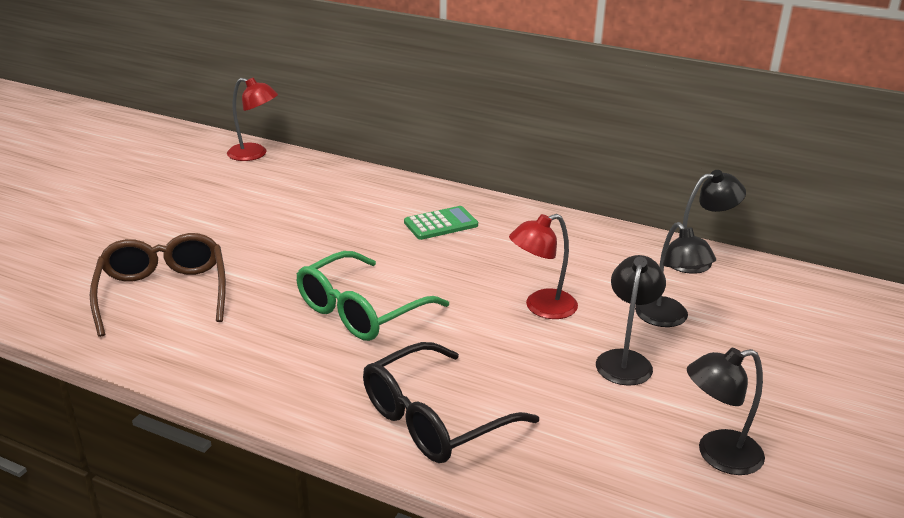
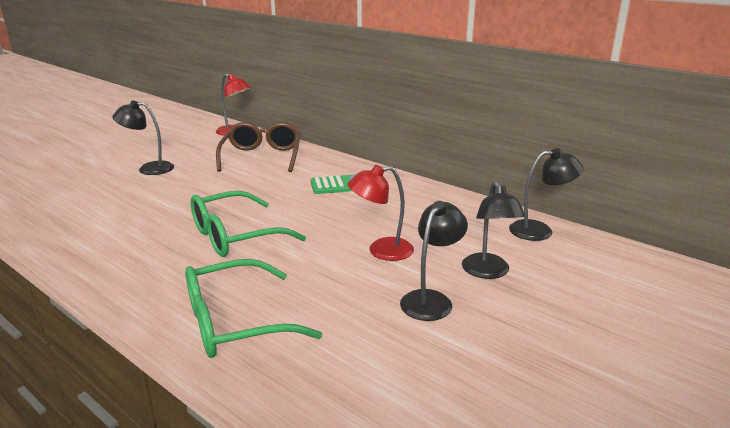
camera: 15 degrees right, 5 degrees down
brown glasses [90,233,226,337] -> brown glasses moved to [216,122,301,172]
black glasses [363,342,539,463] -> green glasses [185,259,322,358]
black lamp [687,348,765,475] -> black lamp moved to [112,100,174,175]

